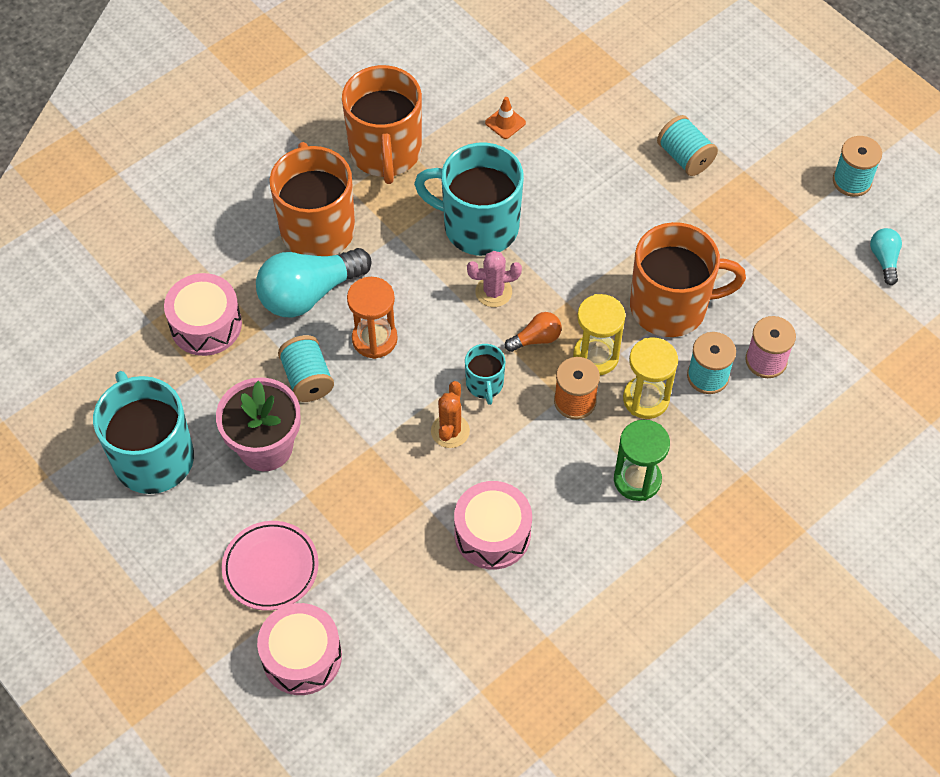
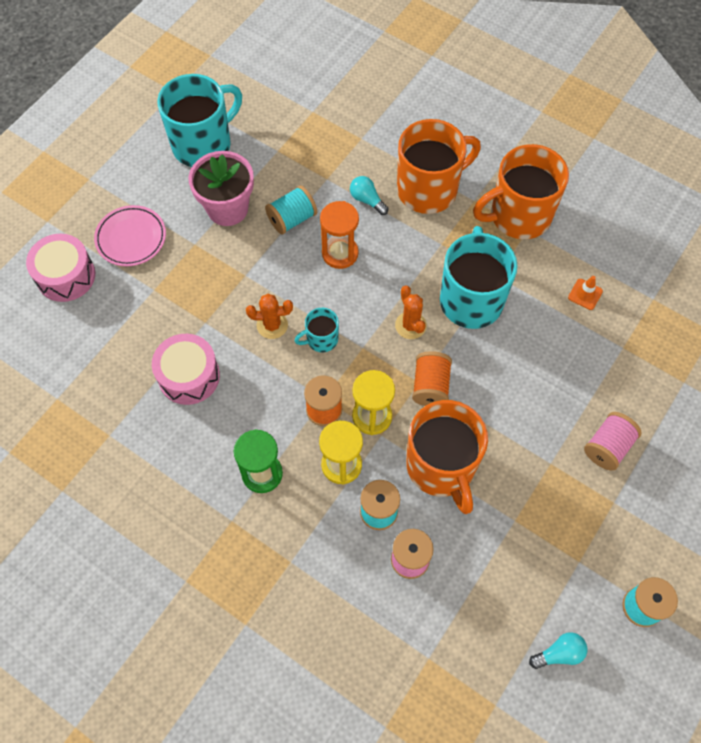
camera: 75 degrees right, 5 degrees up
pink drum [164,273,242,356] -> none
turquoise light bulb [256,248,372,317] -> turquoise light bulb [350,176,388,215], size x0.48
pink cactus [467,251,522,307] -> orange cactus [395,285,427,339]
orange light bulb [505,312,562,352] -> none
turquoise spool [657,115,718,176] -> pink spool [584,412,642,471]
none -> orange spool [412,351,452,406]

